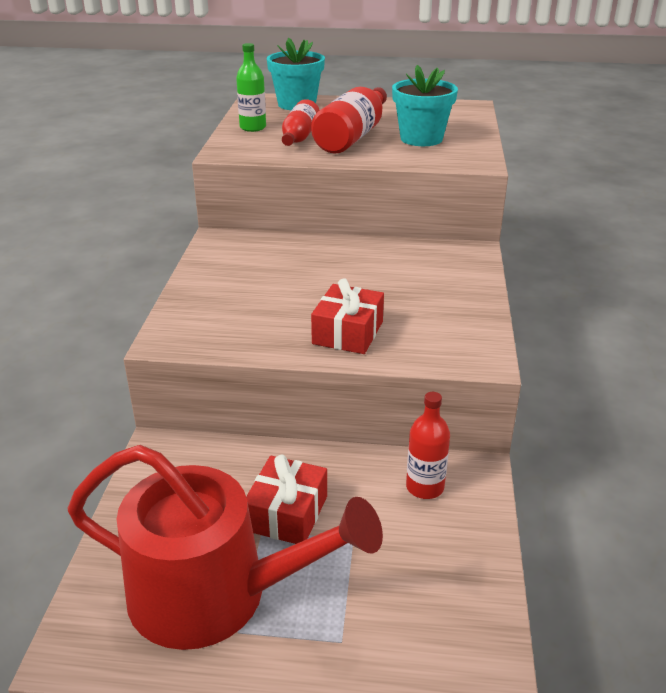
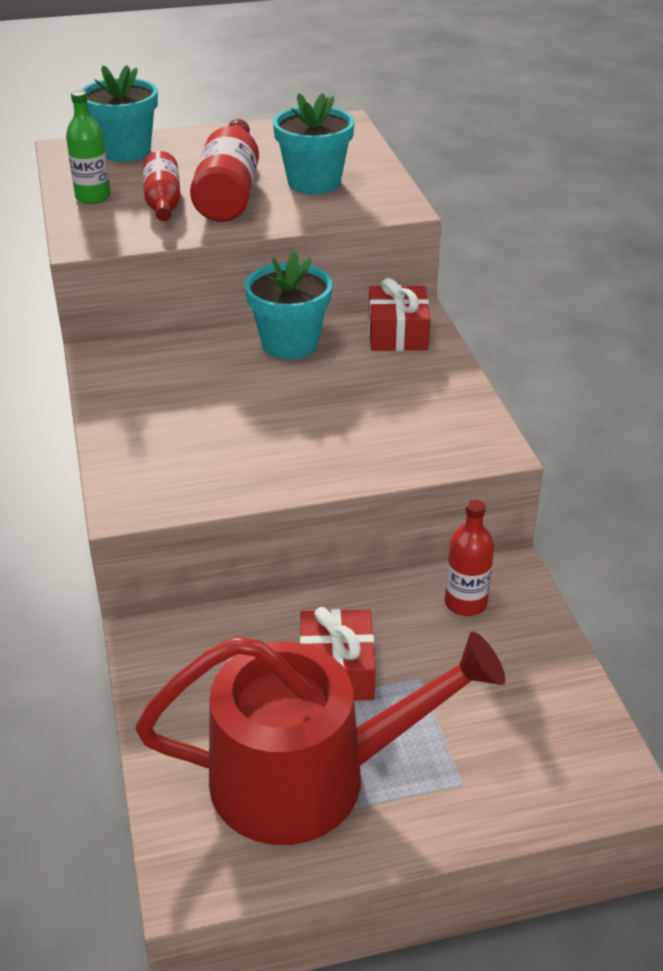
camera: 20 degrees left, 5 degrees up
red gift [311,278,384,354] -> red gift moved to [369,278,431,351]
none -> turquoise flower pot [245,251,333,359]

